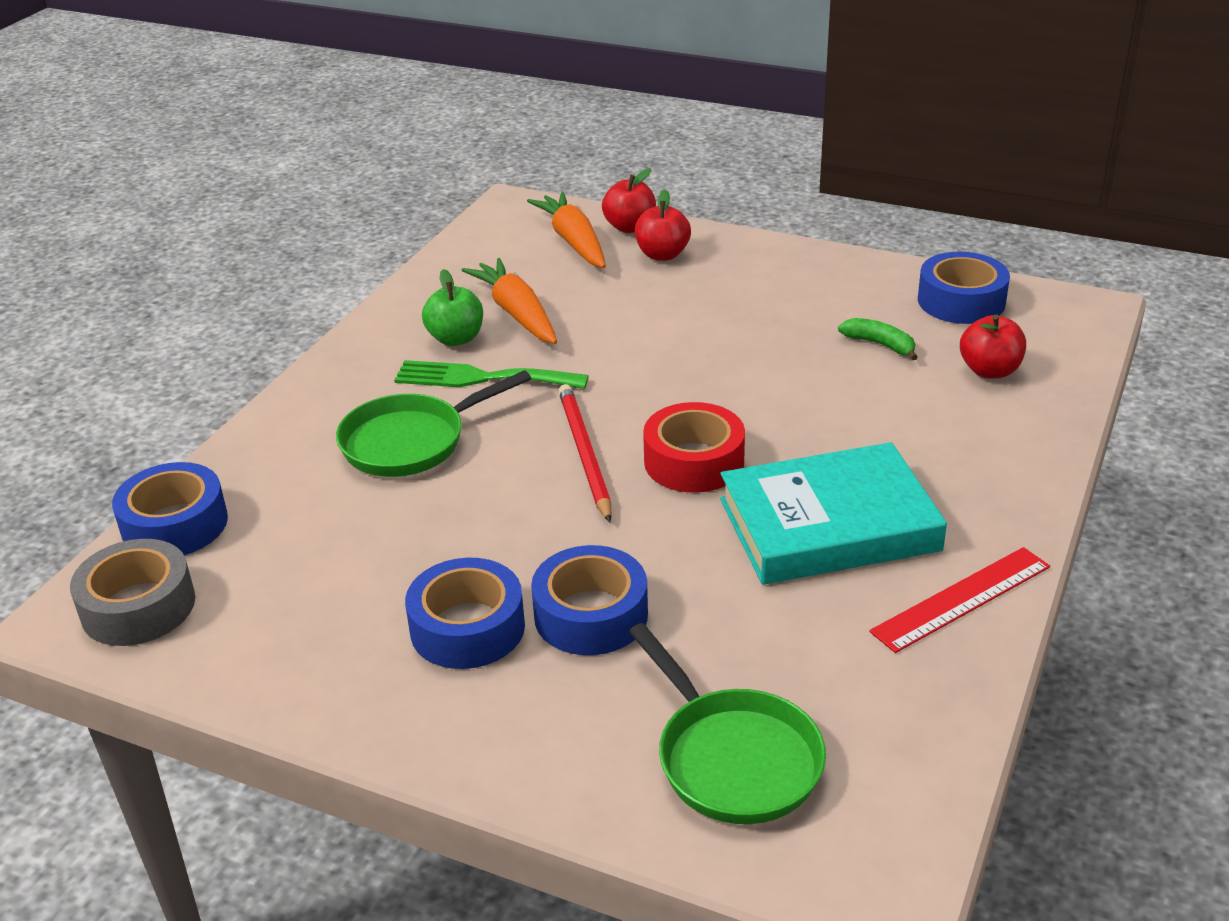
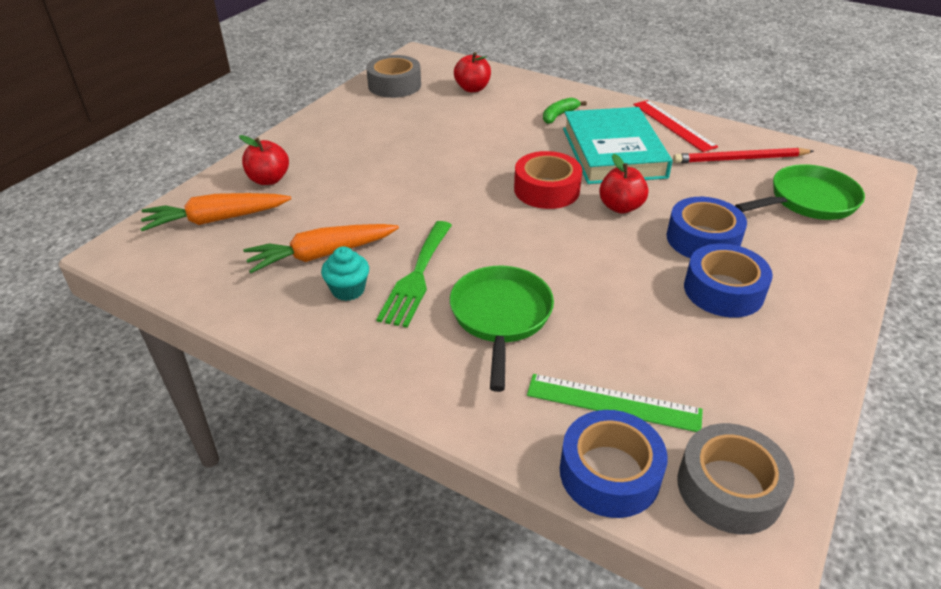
camera: 85 degrees left, 5 degrees up
green pan [336,370,531,477] -> green pan turned 150 degrees counterclockwise [450,266,554,392]
green apple [422,269,483,346] -> turquoise cupcake [321,246,369,301]
red pencil [559,384,611,522] -> red pencil moved to [673,148,814,163]
red apple [602,168,656,233] -> red apple moved to [599,154,648,214]
green banana [838,318,918,360] -> green banana moved to [543,98,587,124]
blue tape [918,252,1010,324] -> grey tape [366,55,421,98]
none -> green ruler [527,374,703,432]

